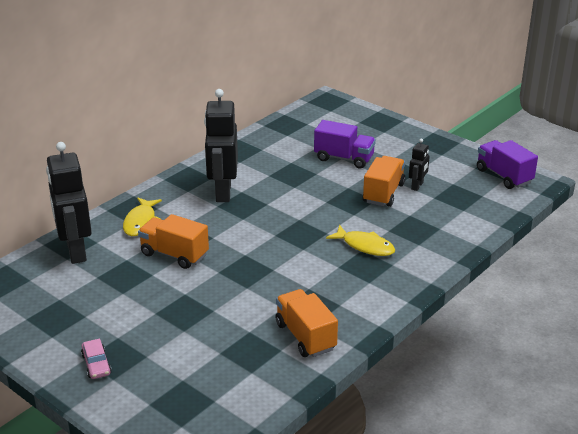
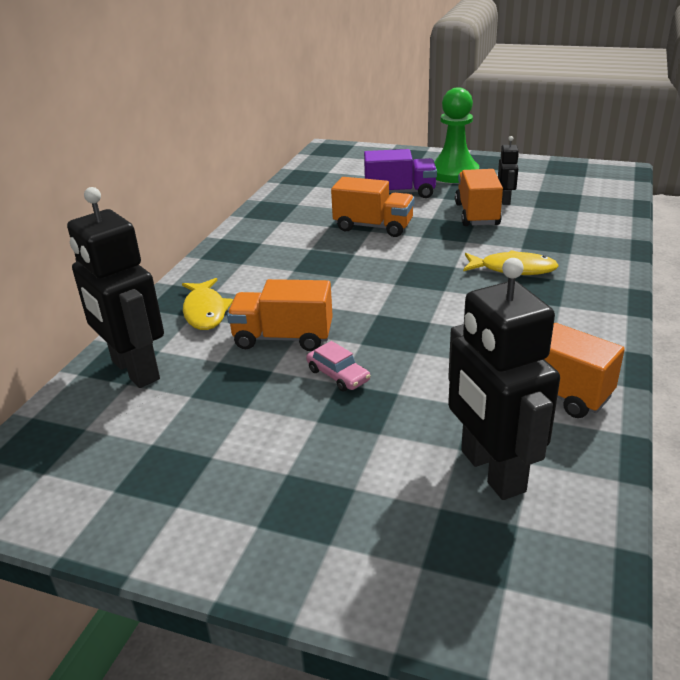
camera: 20 degrees left, 0 degrees up
pink car [81,338,112,379] -> pink car moved to [306,341,370,391]
black robot [204,89,238,202] -> black robot moved to [448,258,560,500]
purple truck [477,140,538,189] -> none
none -> orange truck [331,177,414,237]
none -> green pawn [434,87,479,183]

